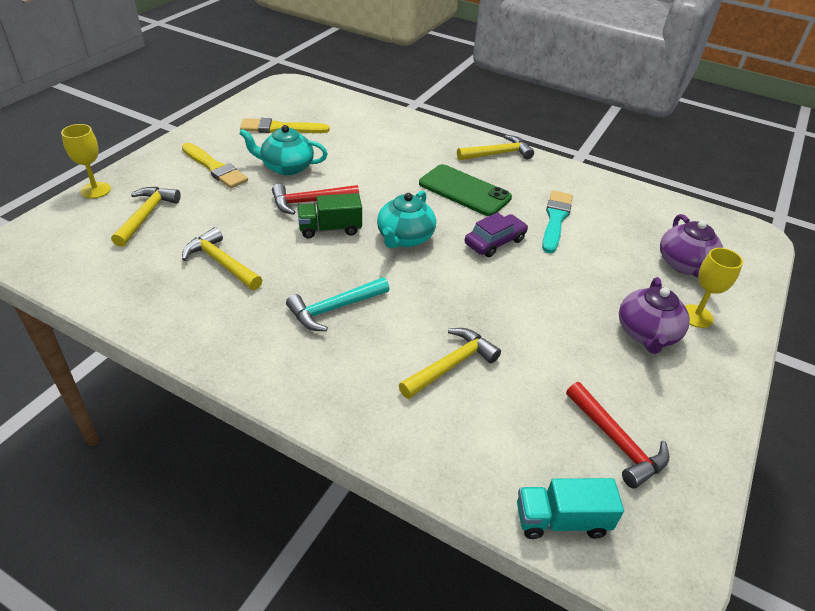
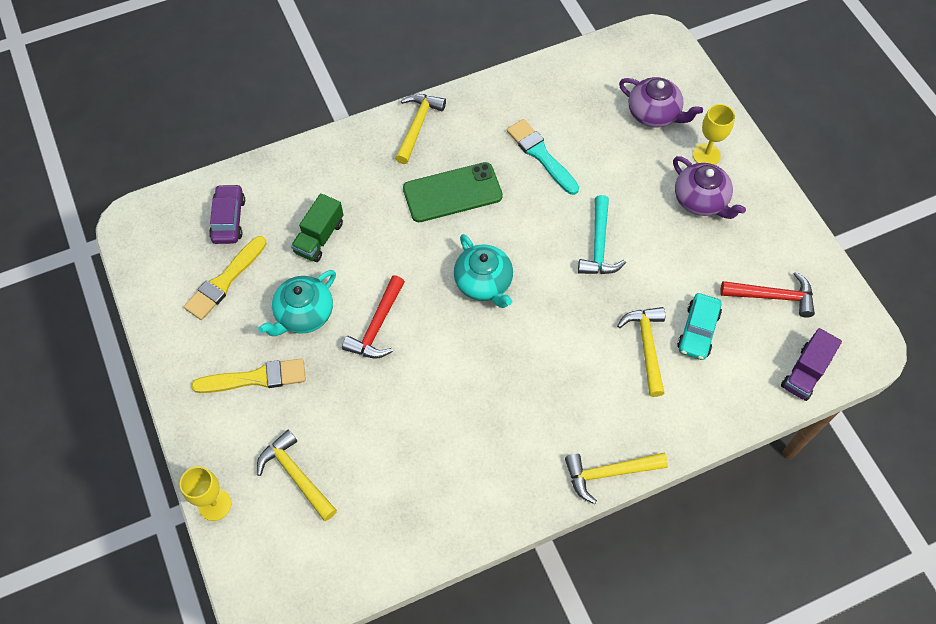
camera: 50 degrees left, 20 degrees up
yellow hammer [182,227,262,290] -> yellow hammer moved to [565,453,668,504]
turquoise hammer [286,277,389,332] -> turquoise hammer moved to [578,195,626,274]
green truck [297,193,362,238] -> green truck moved to [291,193,344,262]
purple car [465,212,528,257] -> purple car moved to [209,184,245,244]
turquoise truck [517,478,624,539] -> purple truck [781,328,842,401]
none -> turquoise car [677,293,722,360]

